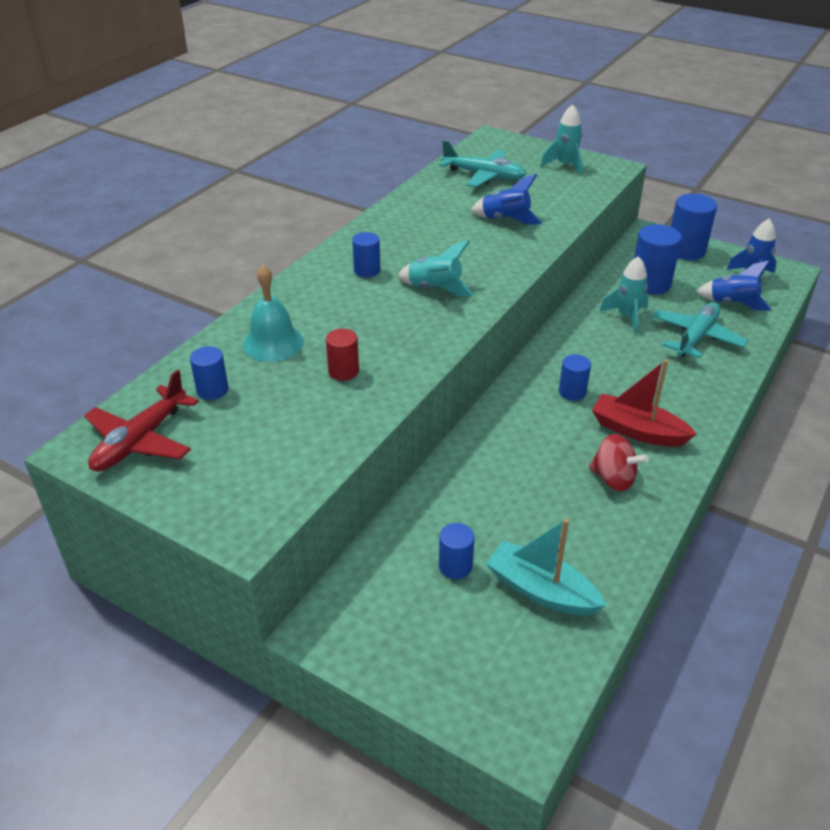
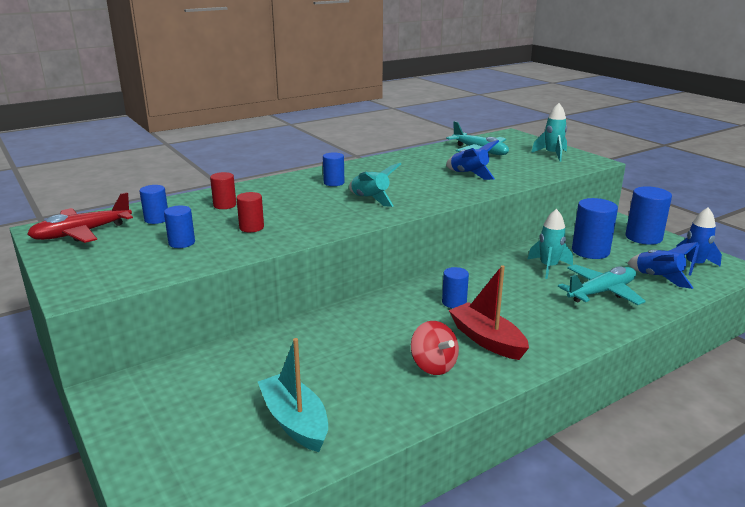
camera: 25 degrees right, 15 degrees down
turquoise bell [243,265,304,362] -> red cylinder [210,172,236,209]
blue cylinder [439,523,475,579] -> blue cylinder moved to [164,206,195,248]

